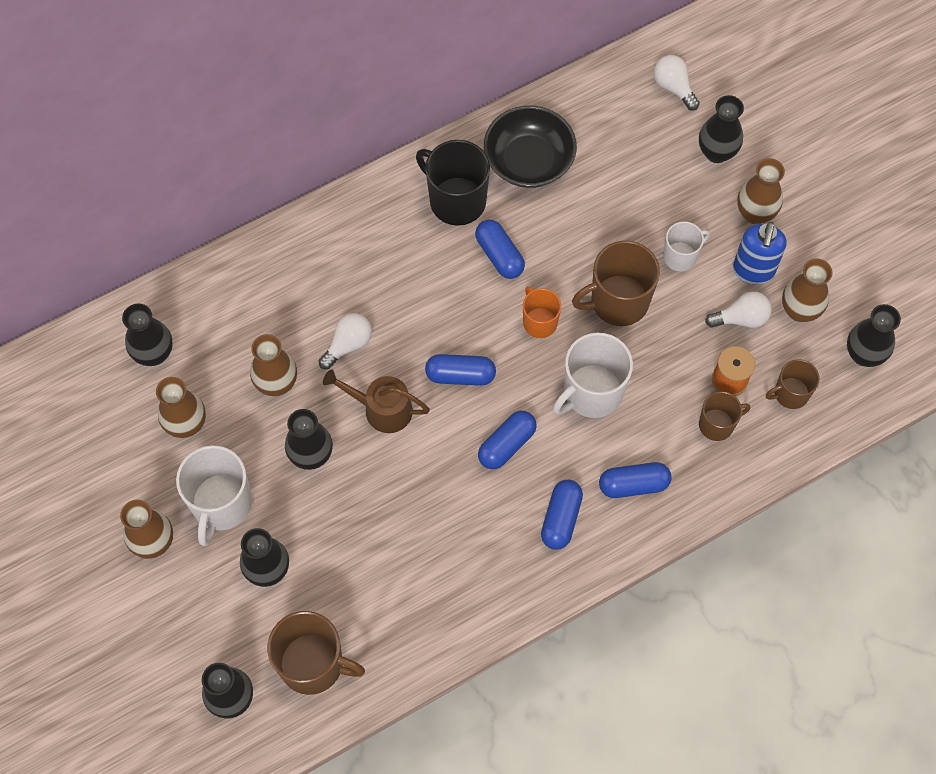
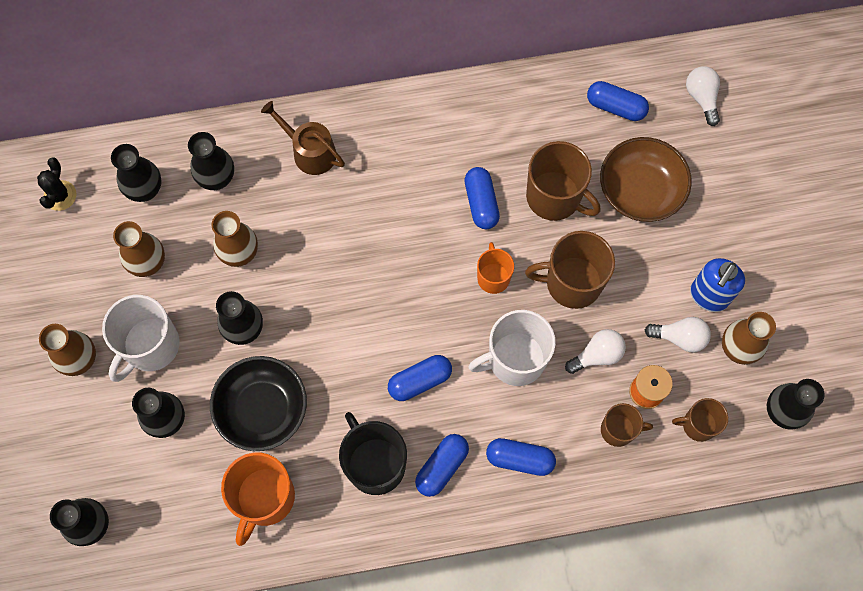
camera: 20 degrees right, 5 degrees up
brown mug [267,611,365,695] -> brown mug moved to [526,141,600,221]
white light bulb [319,313,372,370] -> white light bulb moved to [565,329,626,374]
brown watering can [323,370,430,433] -> brown watering can moved to [261,101,345,175]
black mug [416,140,490,226] -> black mug moved to [339,412,407,495]
blue capsule [425,354,496,386] -> blue capsule moved to [587,81,649,121]
black bowl [484,106,577,188] -> black bowl moved to [210,356,307,451]
white mug [663,221,710,271] -> none
black vase [699,95,744,163] -> black vase moved to [188,132,234,190]
brown vase [737,158,785,224] -> none
none -> black cactus [37,157,76,211]
none -> orange mug [221,452,295,546]
none -> brown bowl [600,137,692,222]

